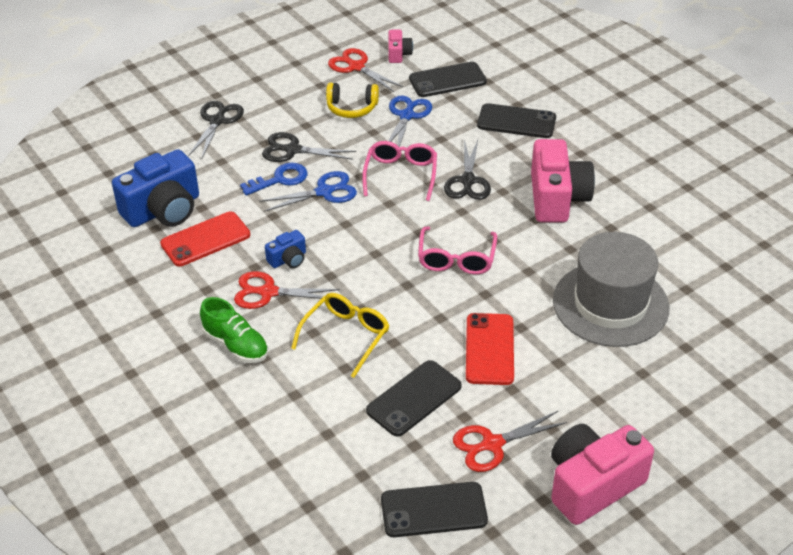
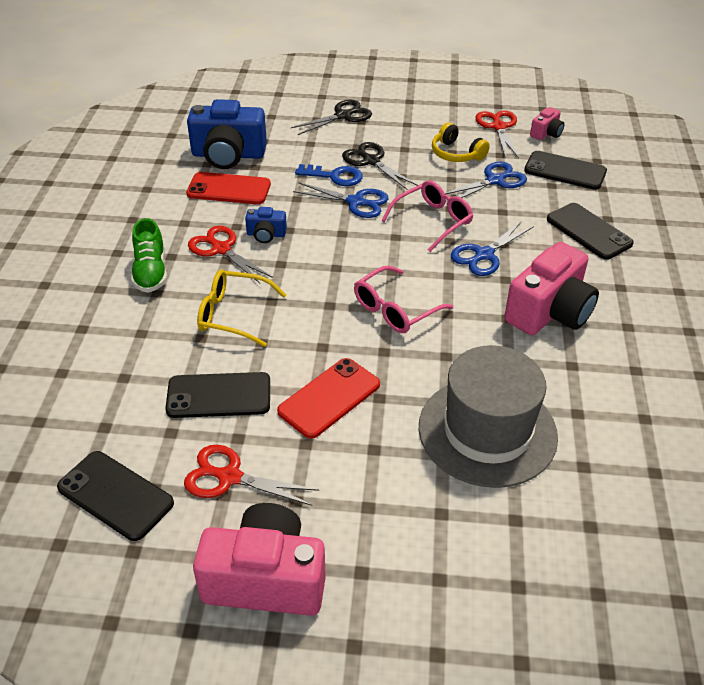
camera: 40 degrees right, 0 degrees up
yellow glasses [291,293,390,378] -> yellow glasses turned 150 degrees counterclockwise [197,270,286,347]
black scissors [444,140,491,200] -> blue scissors [451,221,534,276]

